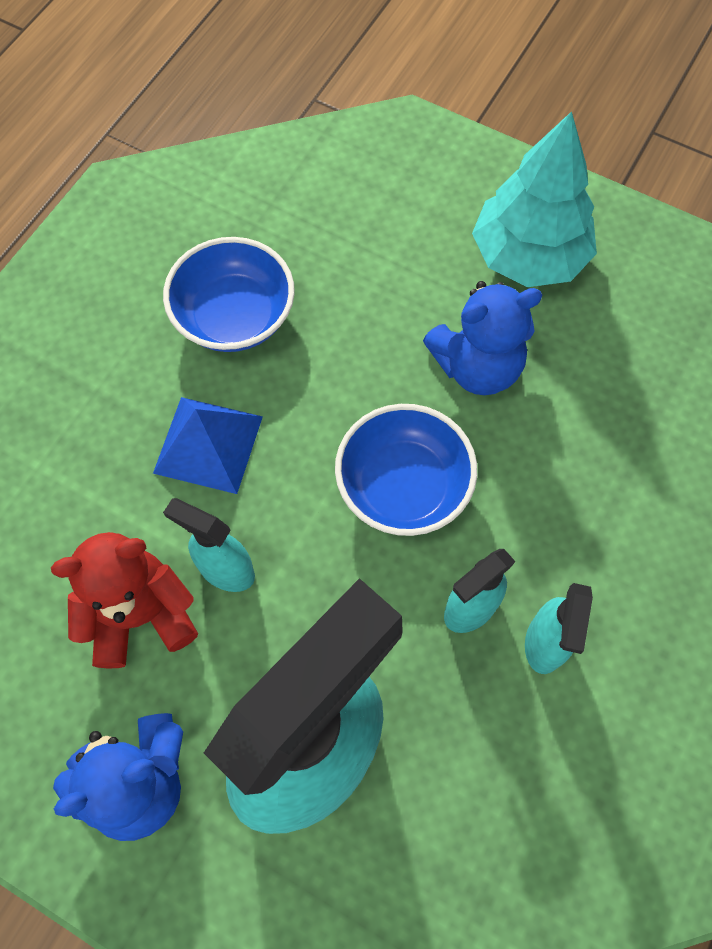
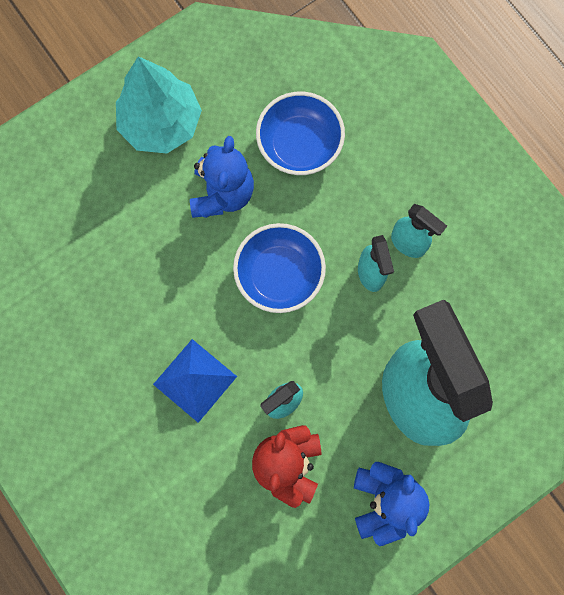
camera: 65 degrees left, 10 degrees up
blue bowl [163,237,295,352] -> blue bowl moved to [256,92,345,175]

